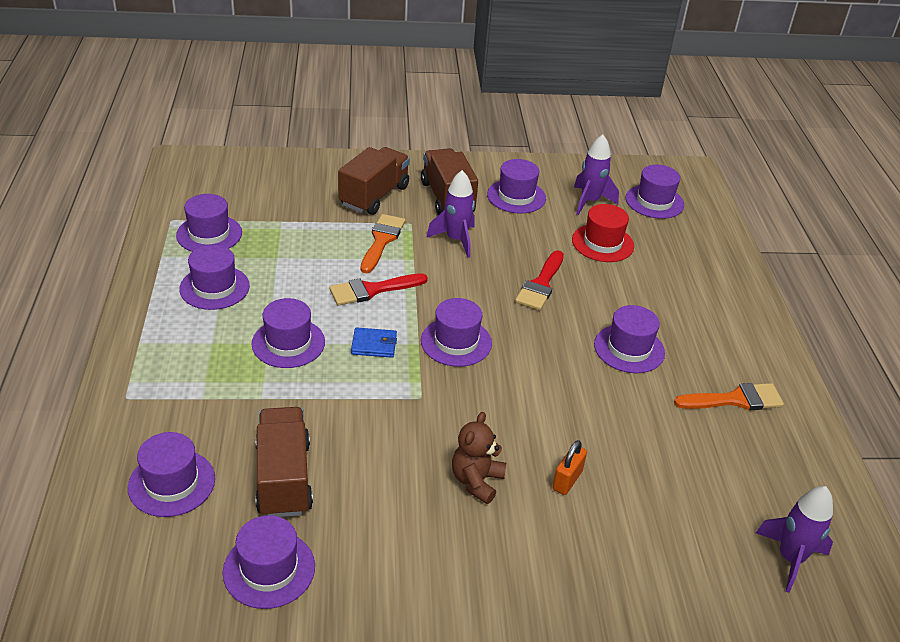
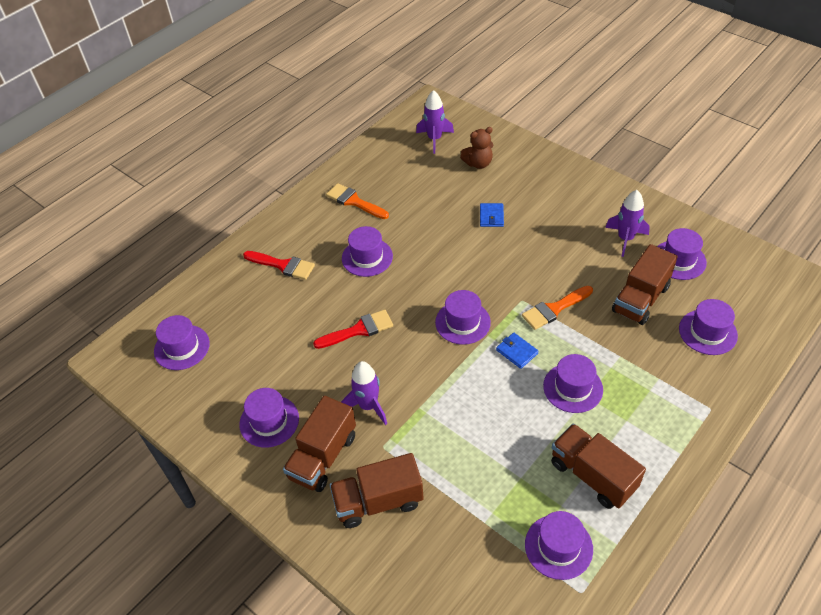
camera: 130 degrees left, 10 degrees up
purple hat [179,245,250,310] -> brown truck [551,424,646,509]
red brush [329,273,428,306] -> red brush moved to [243,251,315,280]
orange brush [360,214,405,273] -> orange brush moved to [522,286,593,330]
brown teddy bear [452,412,506,504] -> brown teddy bear moved to [460,127,493,169]
orange padlock [553,440,587,495] -> blue wallet [480,203,504,227]
red hat [572,204,634,262] -> none
purple rocket [574,134,619,215] -> purple rocket moved to [605,190,650,257]

